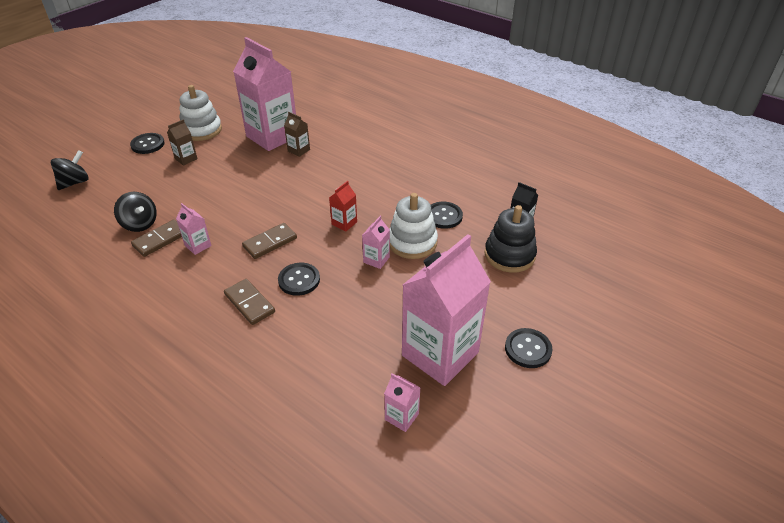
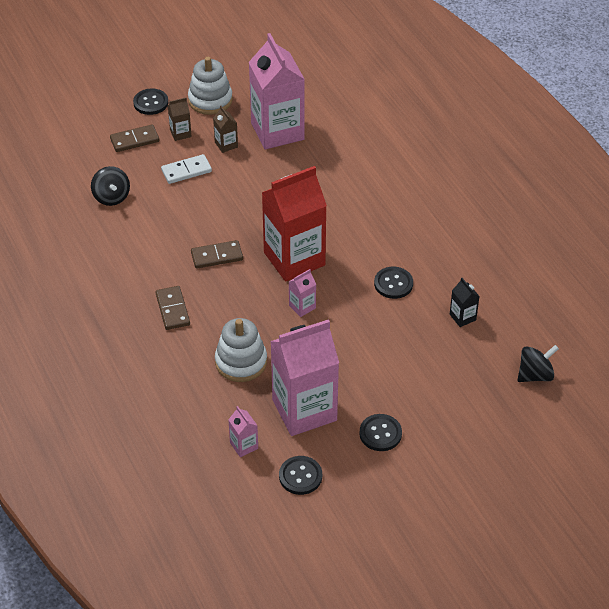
camera: 25 degrees right, 5 degrees up
black spinning top [51,150,89,190] -> black spinning top moved to [517,345,559,382]
brown domino [131,219,182,257] -> brown domino moved to [110,124,159,152]
pink carton [176,203,212,255] -> none
black button [278,263,320,296] -> black button moved to [279,456,322,495]
brown carton [284,112,310,157] -> brown carton moved to [213,106,238,153]
red carton [329,181,357,232] -> red carton [262,166,327,282], size x2.42
white stacking toy [390,193,438,259] -> white stacking toy moved to [215,318,267,382]
black stacking toy [485,205,537,273] -> none
none -> white domino [161,154,212,184]

